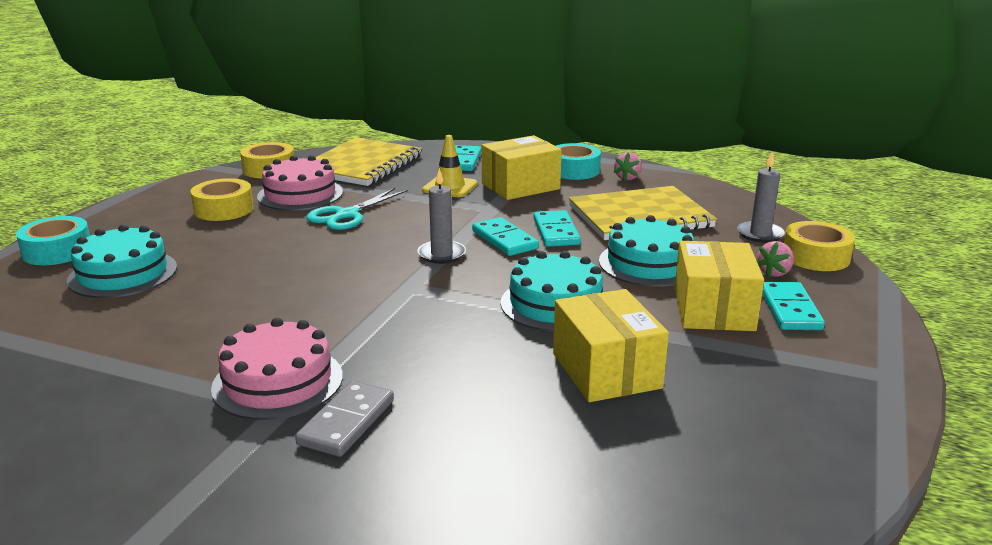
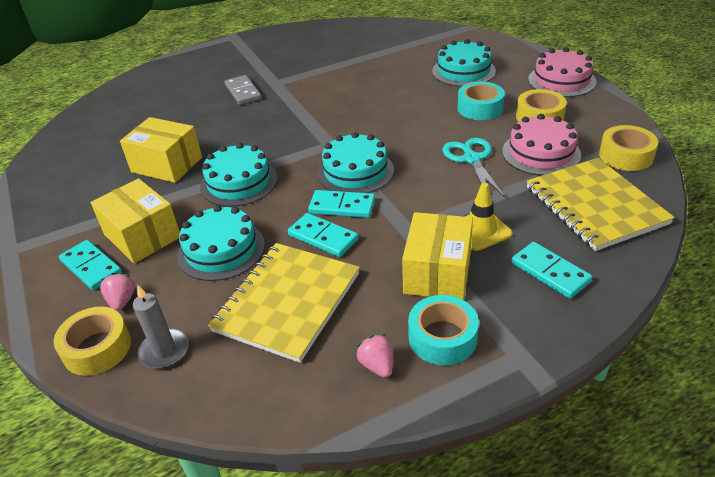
camera: 135 degrees right, 15 degrees up
turquoise tape [16,216,90,265] -> turquoise tape moved to [457,81,505,120]
pink cake [211,318,343,420] -> pink cake moved to [528,47,596,97]
grey candle [417,168,466,264] -> turquoise cake [317,132,394,193]

